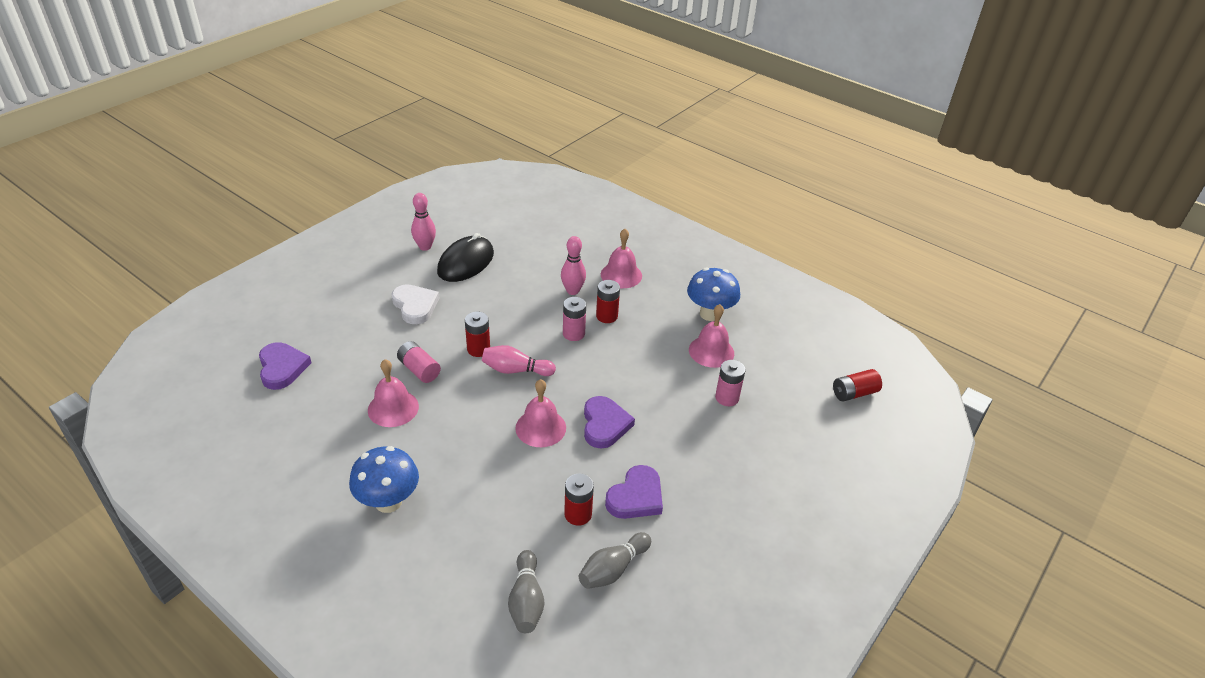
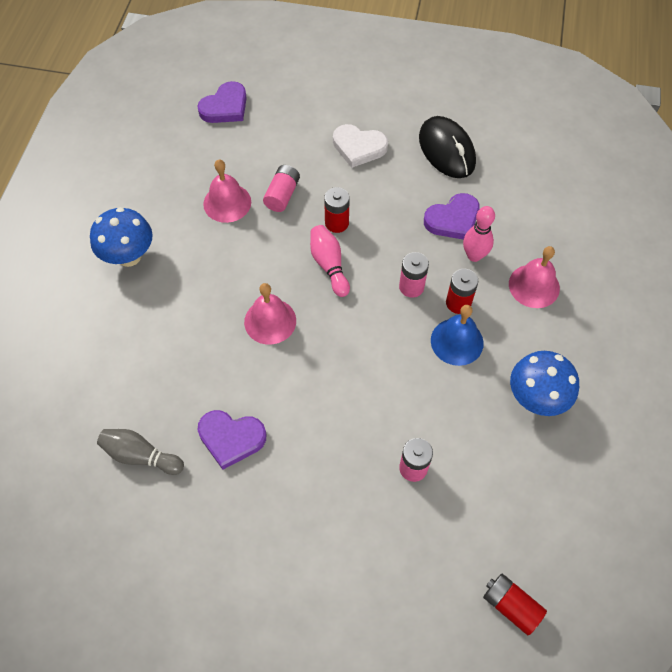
camera: 65 degrees right, 20 degrees up
white heart [391,284,440,324] -> white heart turned 75 degrees clockwise [333,124,388,168]
pink bowling pin [411,193,436,251] -> none
black mouse [437,233,494,282] -> black mouse turned 60 degrees clockwise [419,116,476,178]
grey bowling pin [508,550,544,633] -> none
red battery [564,474,594,526] -> none
purple heart [584,396,635,449] -> purple heart moved to [424,193,480,240]
pink bell [689,304,734,368] -> none
none -> blue bell [431,305,484,366]

